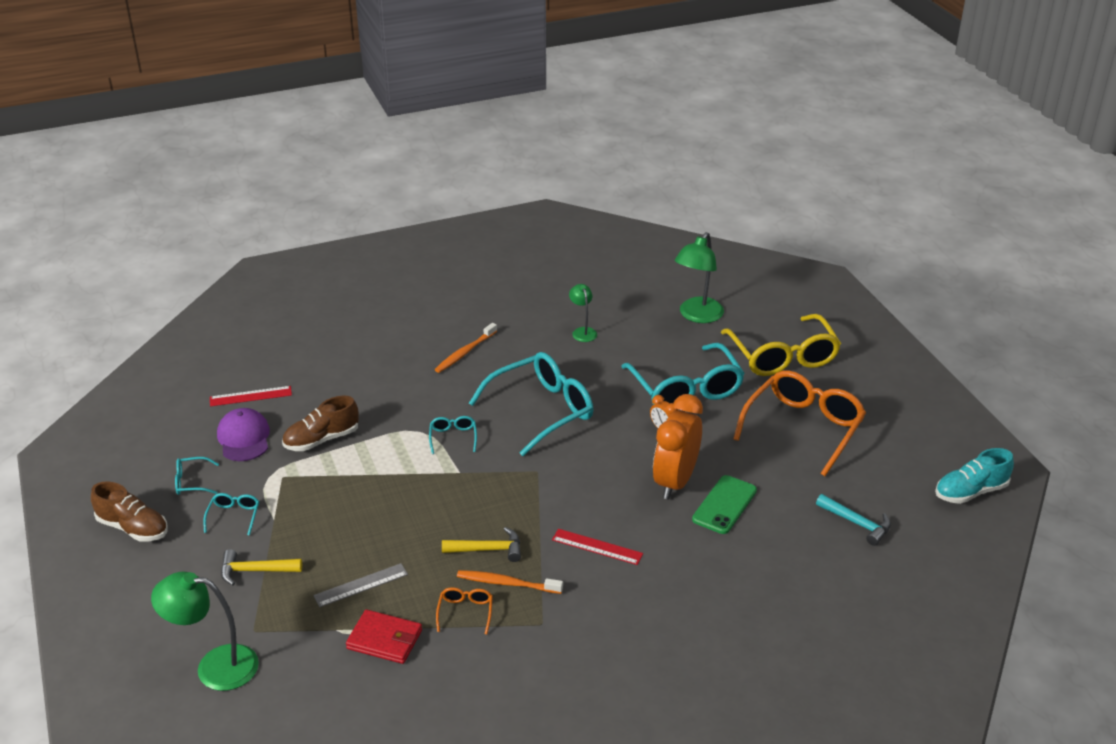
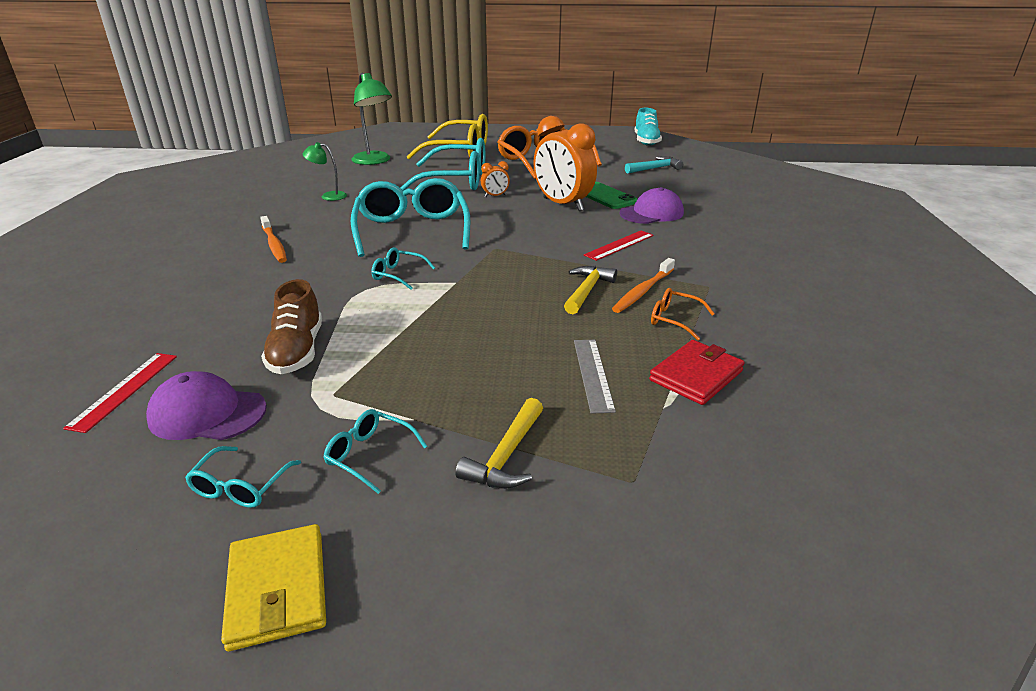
camera: 65 degrees left, 5 degrees down
brown shoe [91,481,168,542] -> yellow wallet [221,524,326,651]
green lamp [151,572,259,691] -> none
none -> purple cap [620,187,684,224]

